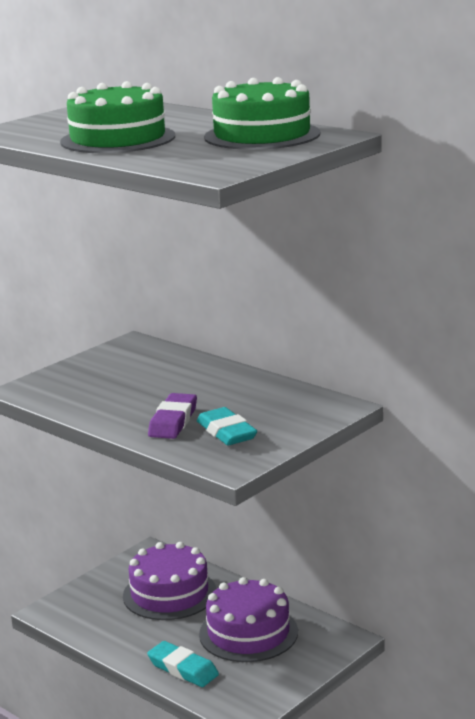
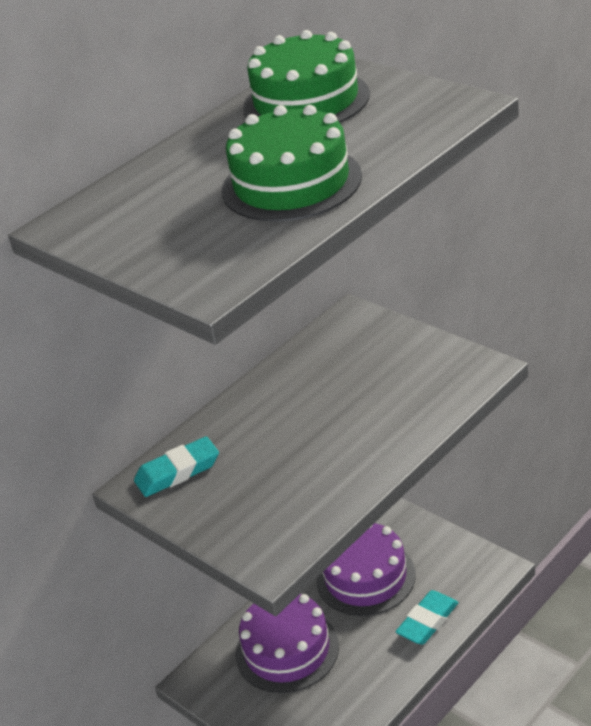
camera: 85 degrees left, 15 degrees up
purple eraser [148,393,197,439] -> none
turquoise eraser [197,407,257,445] -> turquoise eraser moved to [134,436,219,497]

